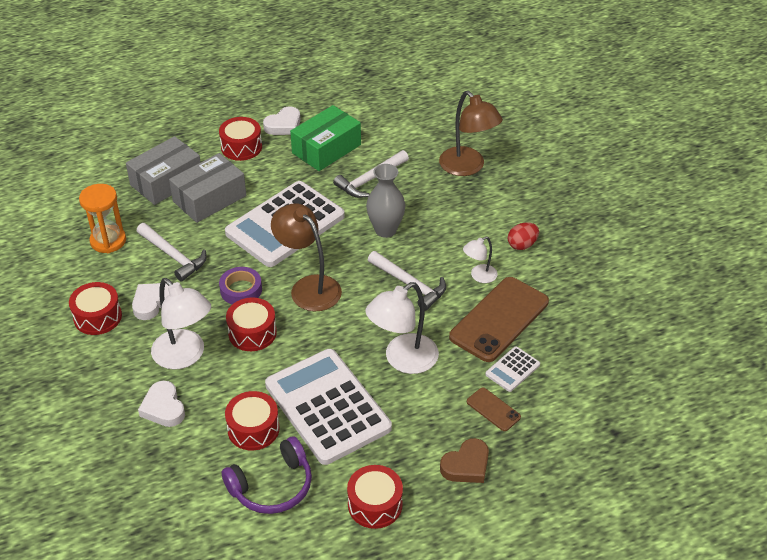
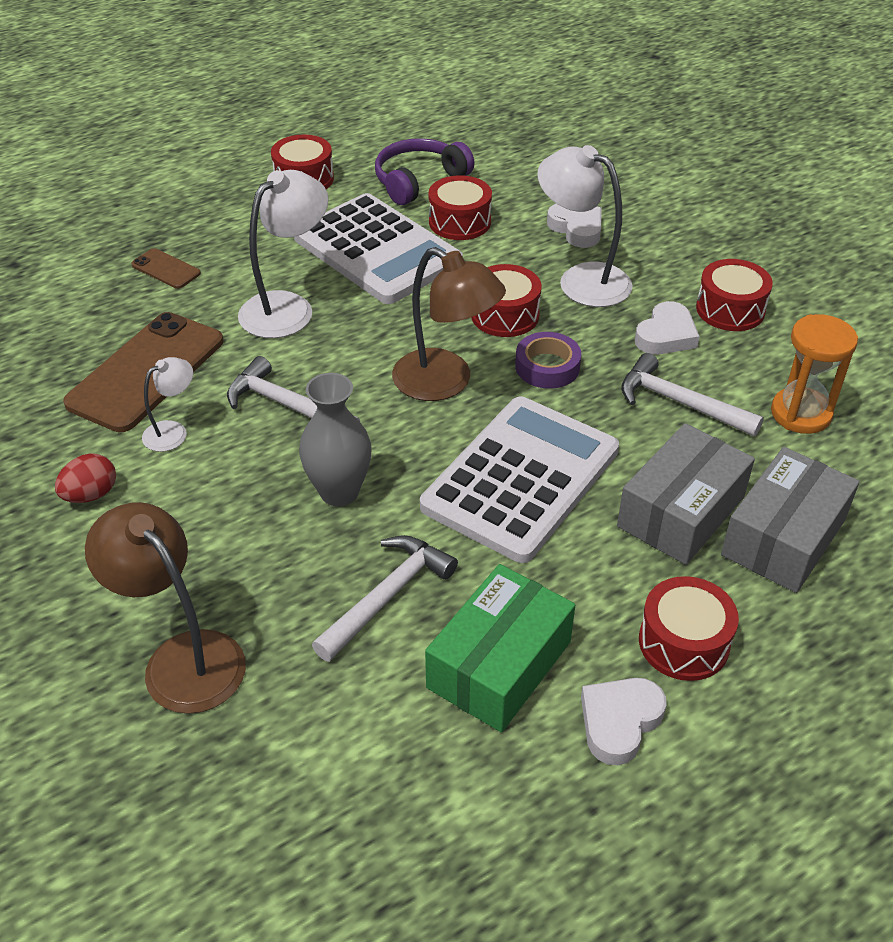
camera: 170 degrees right, 0 degrees up
brown heart [440,438,489,483] -> none
white calculator [485,346,540,392] -> none

